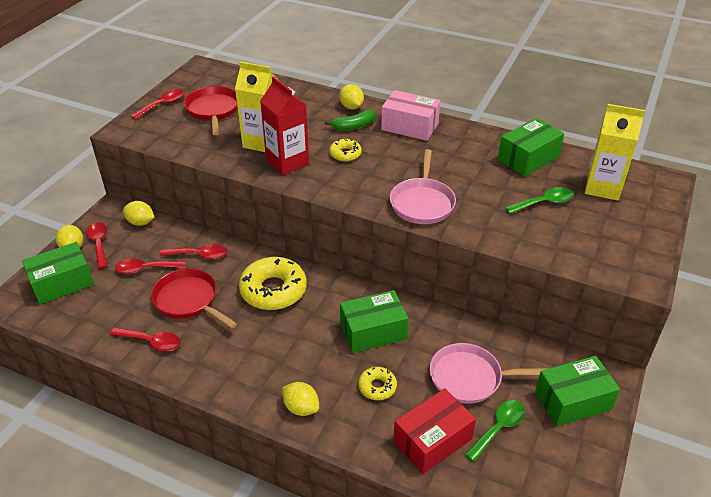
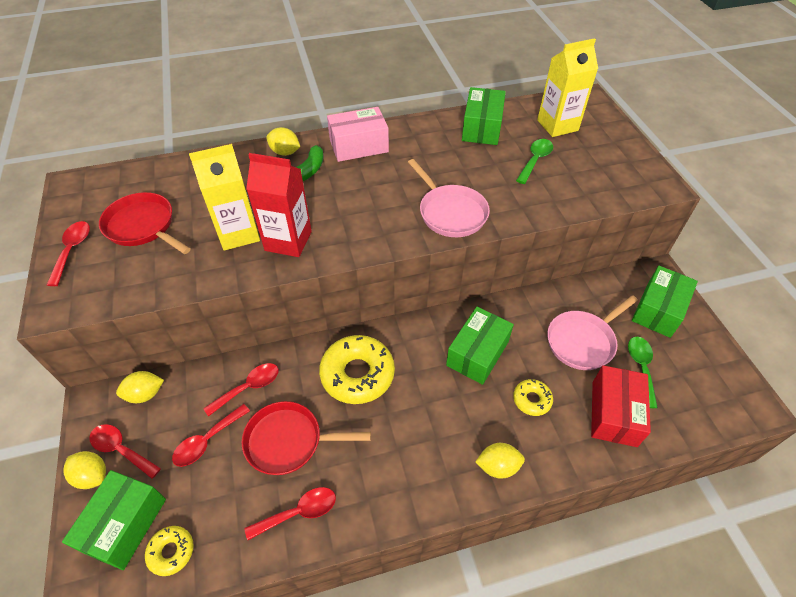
camera: 40 degrees left, 10 degrees up
yellow donut [329,138,362,162] -> yellow donut moved to [145,526,194,576]

